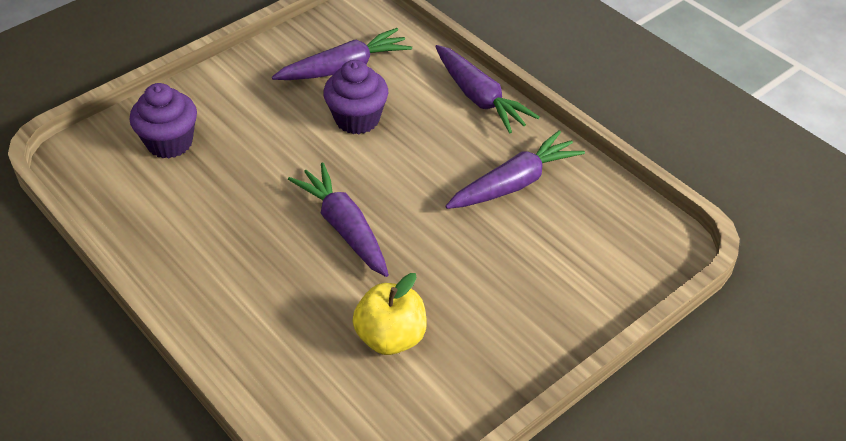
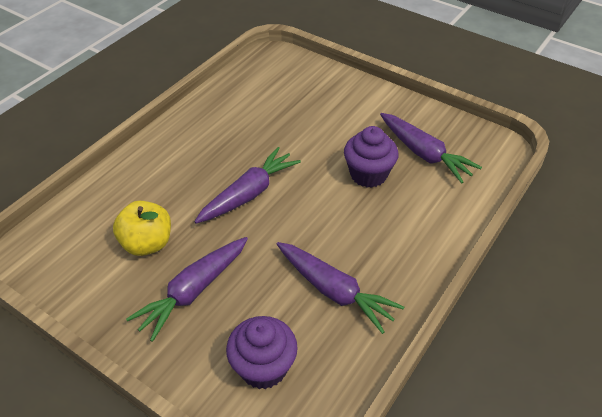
camera: 75 degrees right, 0 degrees up
purple cupcake [129,83,197,159] -> purple cupcake moved to [226,316,298,389]
purple carrot [435,45,540,134] -> purple carrot moved to [126,237,248,342]

